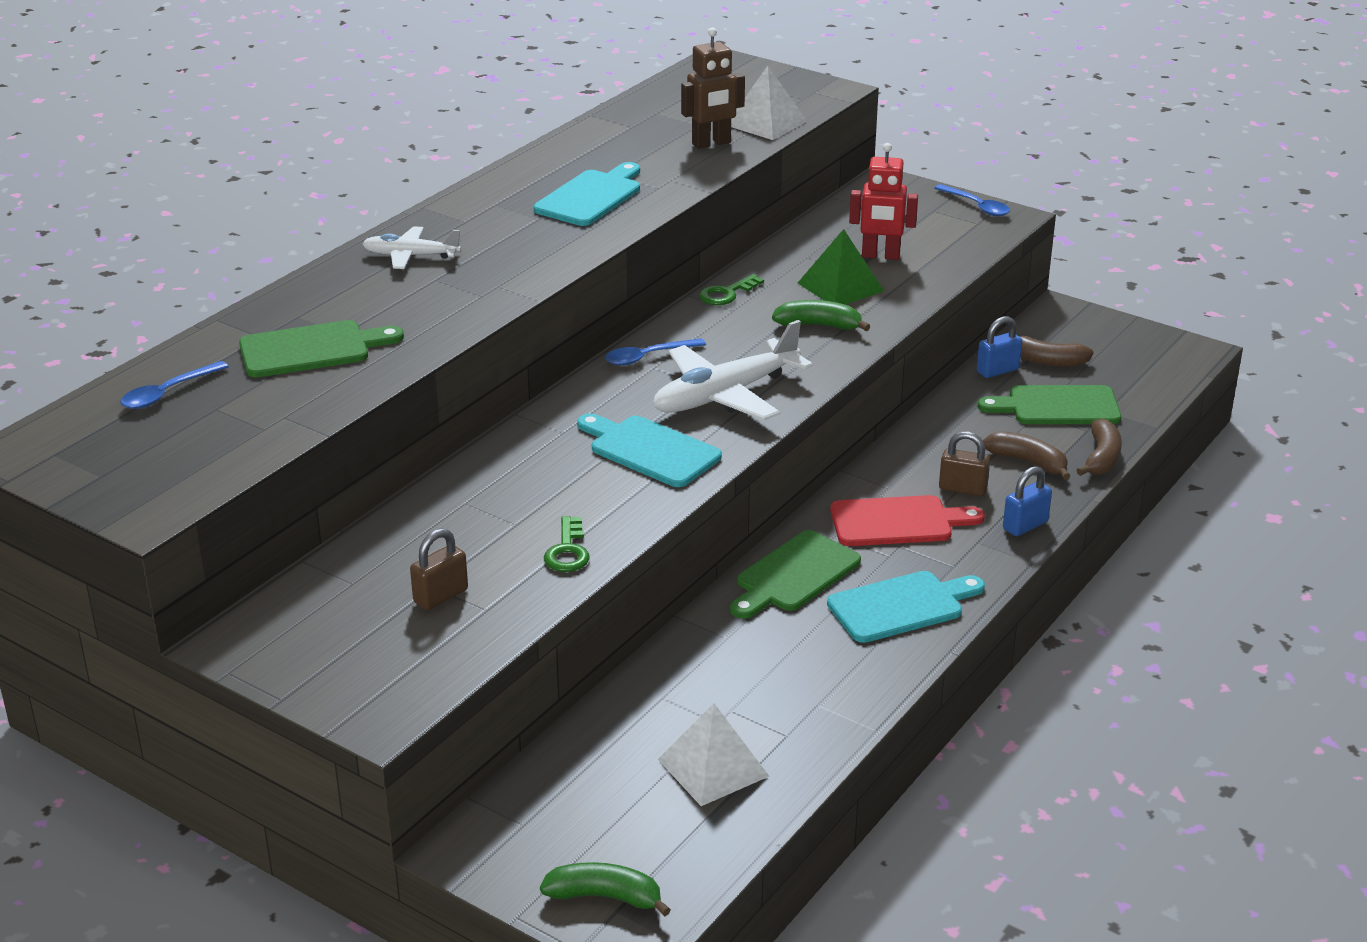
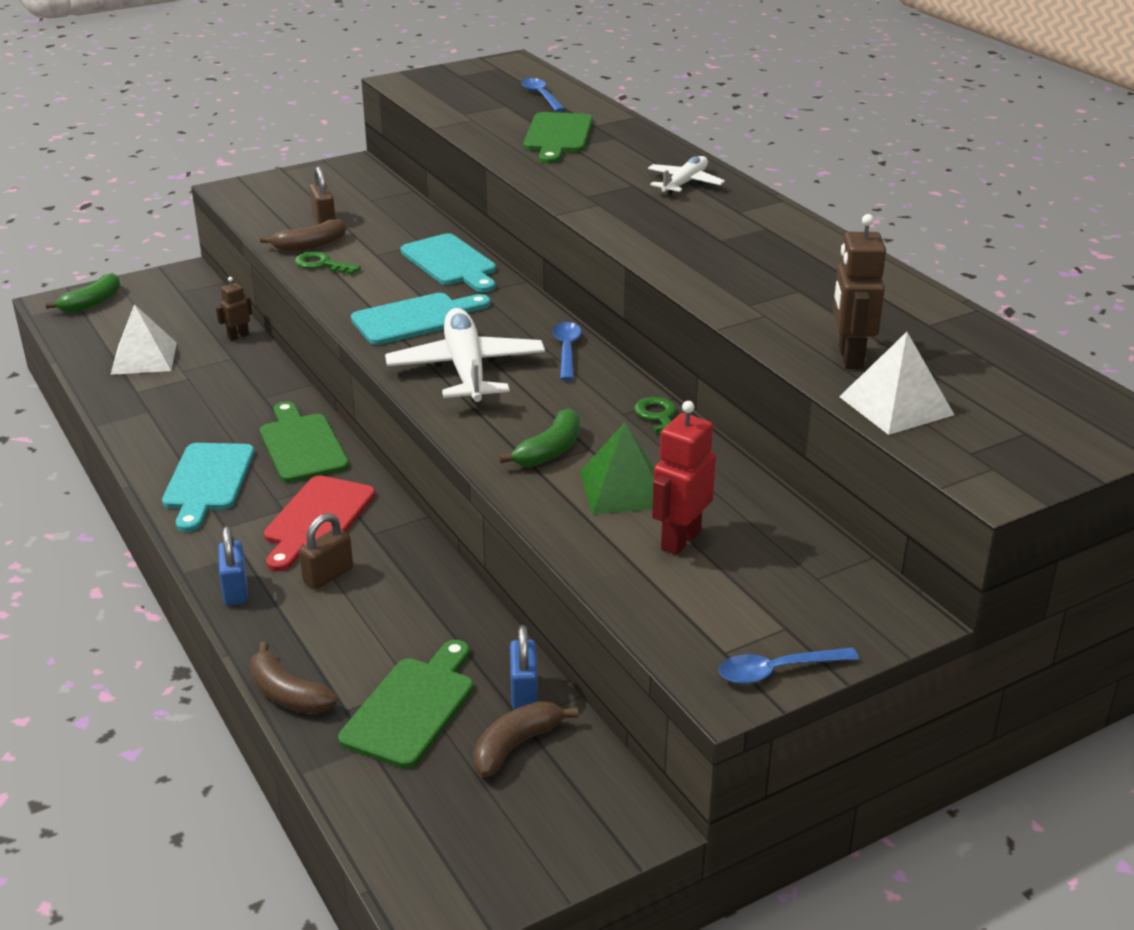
camera: 115 degrees right, 0 degrees up
turquoise cutting board [534,162,640,226] -> turquoise cutting board moved to [400,233,496,292]
brown banana [983,431,1070,480] -> brown banana moved to [260,219,346,252]
none -> brown robot [216,277,252,341]

